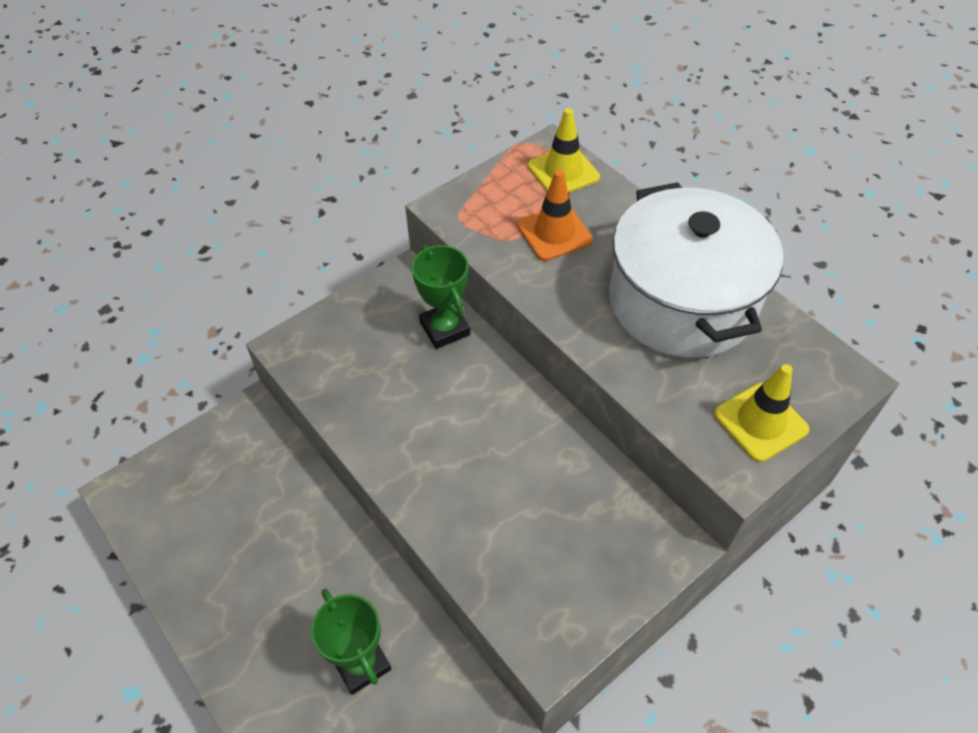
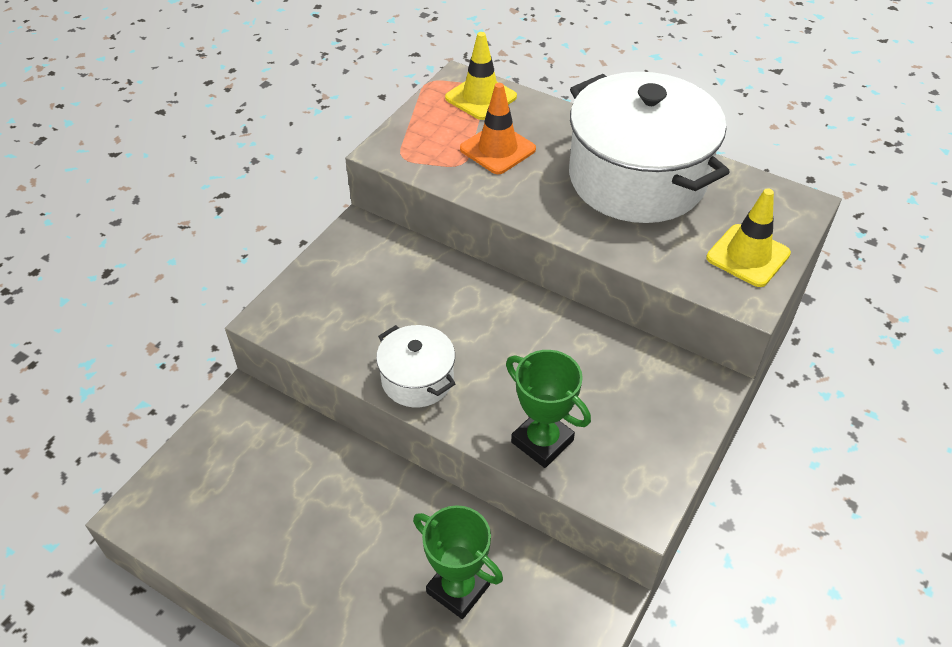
camera: 20 degrees left, 5 degrees down
green trophy [412,245,470,349] -> green trophy moved to [506,350,591,468]
none -> white pot [376,325,456,407]

